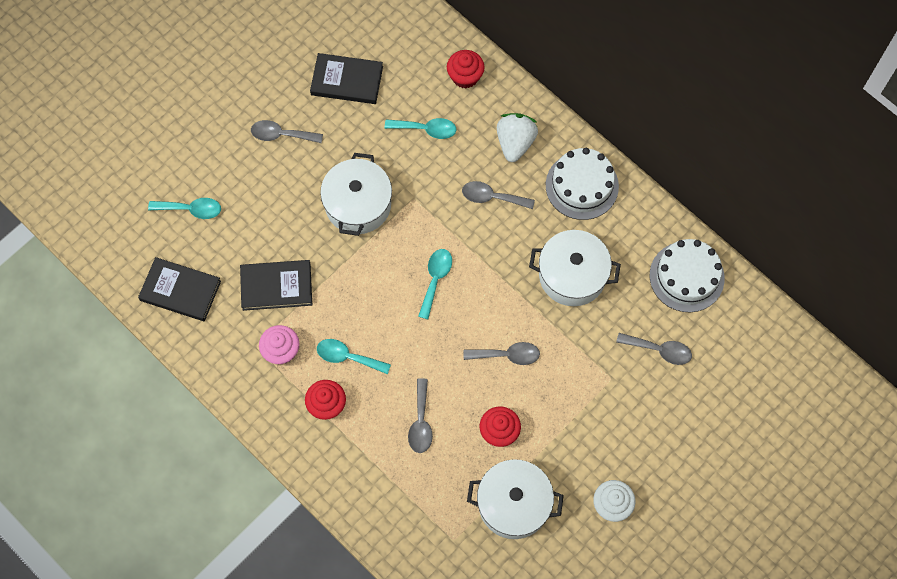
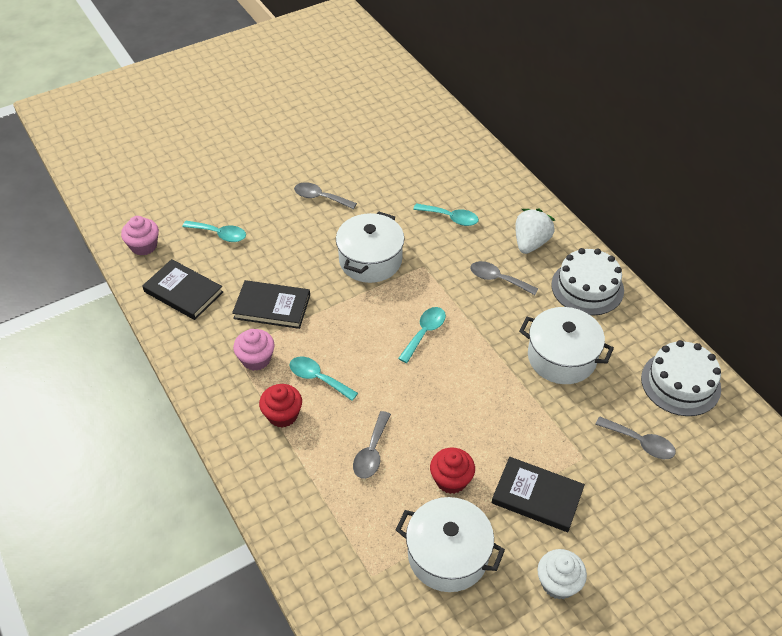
camera: 15 degrees right, 20 degrees down
black book [310,53,383,104] -> black book moved to [492,457,585,532]
red cupcake [447,50,485,89] -> none
grey spoon [464,342,540,365] -> none
none -> pink cupcake [121,216,159,256]

